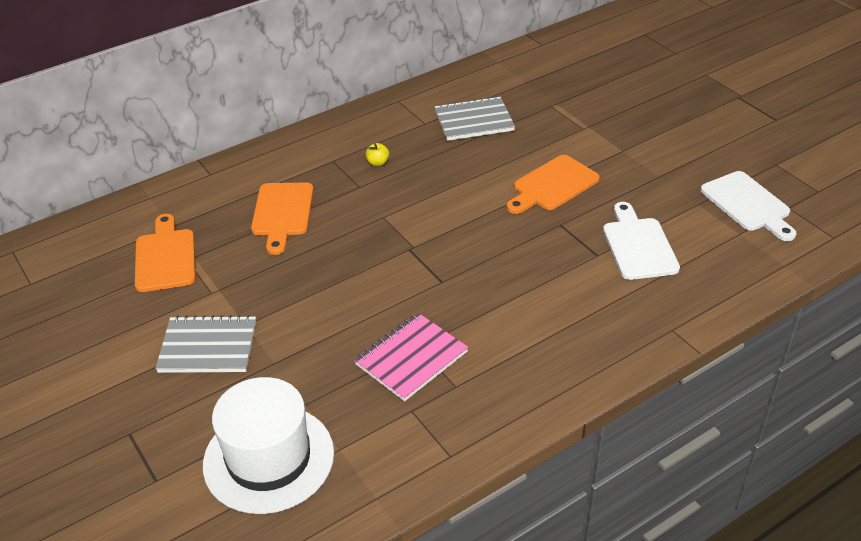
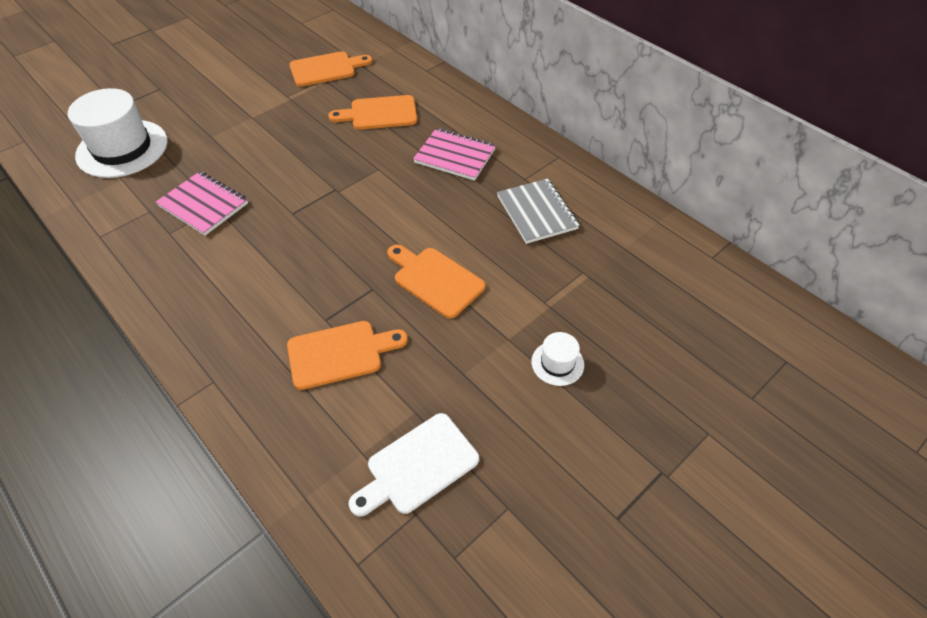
camera: 80 degrees right, 10 degrees up
grey notebook [155,315,256,373] -> none
yellow apple [366,143,389,166] -> pink notebook [413,128,496,181]
white cutting board [603,202,680,280] -> orange cutting board [287,321,408,390]
none -> white hat [531,332,584,386]

